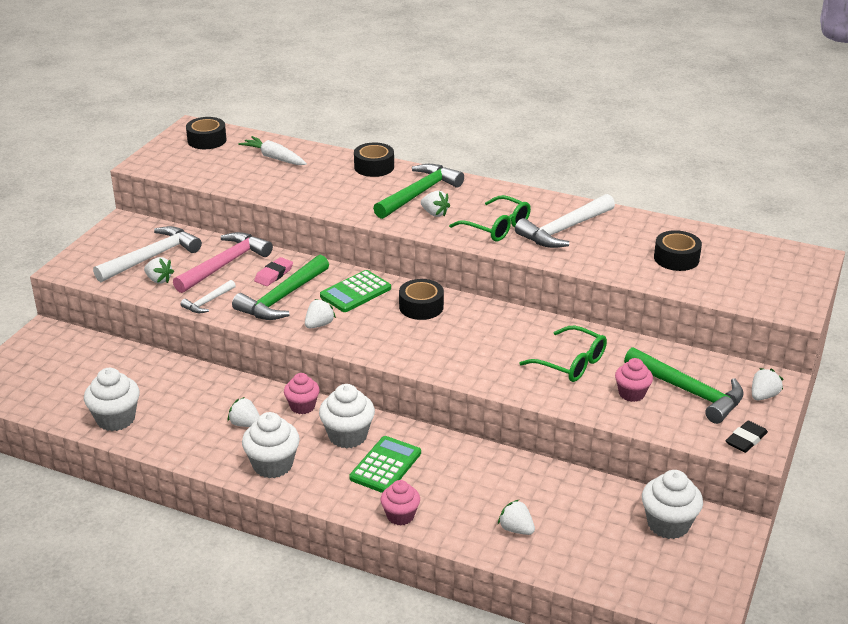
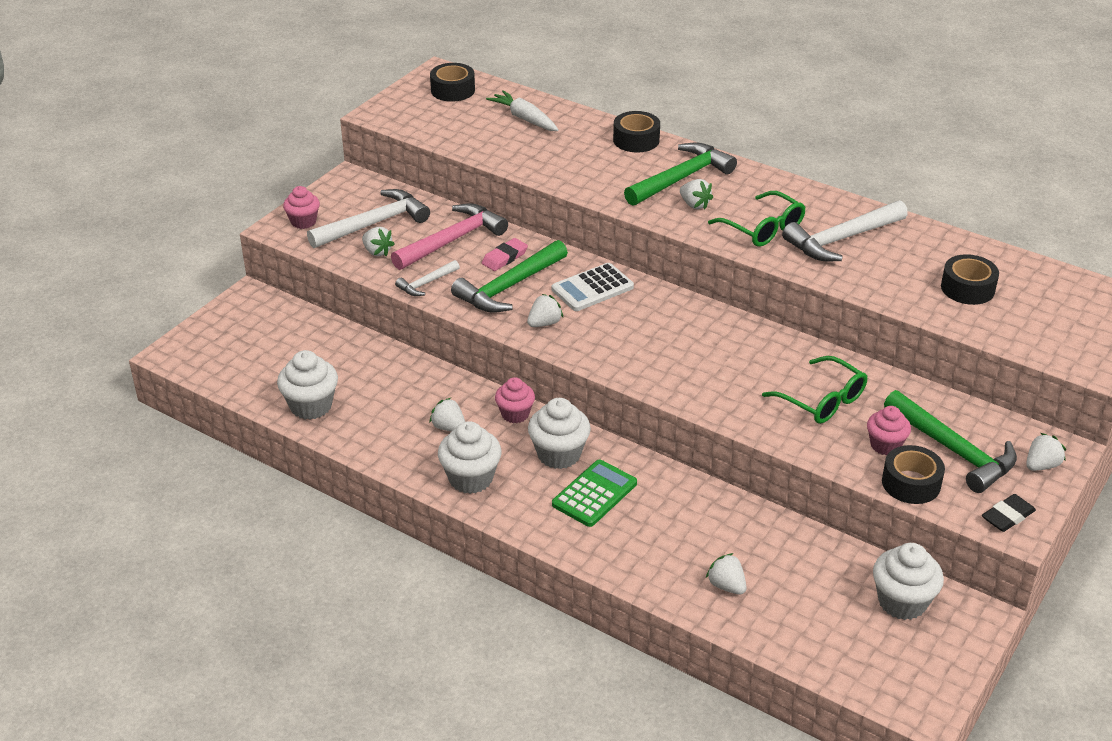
camera: 10 degrees right, 5 degrees up
green calculator [320,270,391,312] -> white calculator [552,263,634,311]
pink cupcake [381,480,420,525] -> pink cupcake moved to [283,186,320,229]
black tape [399,279,444,320] -> black tape moved to [882,445,945,504]

